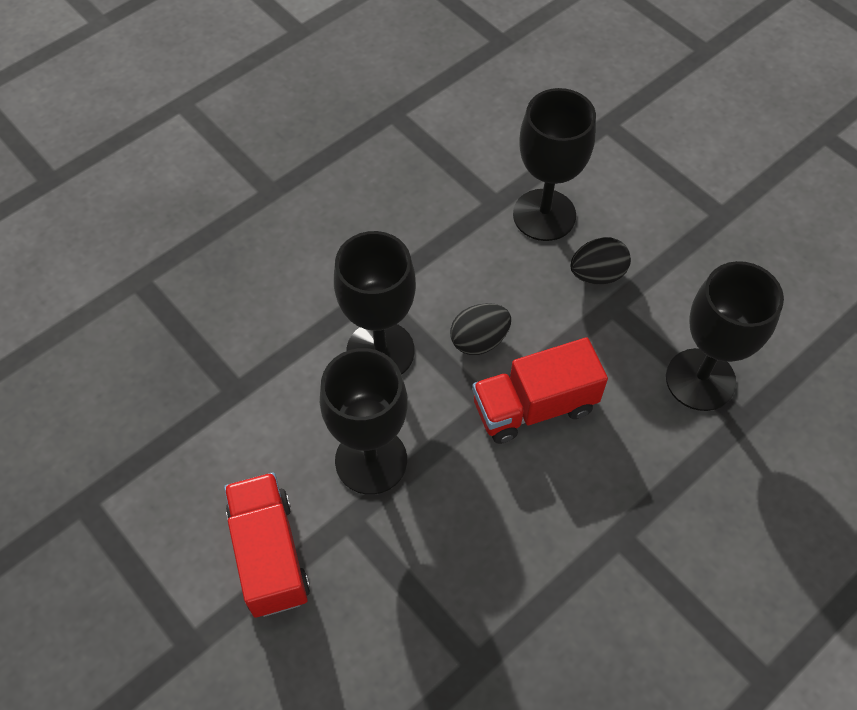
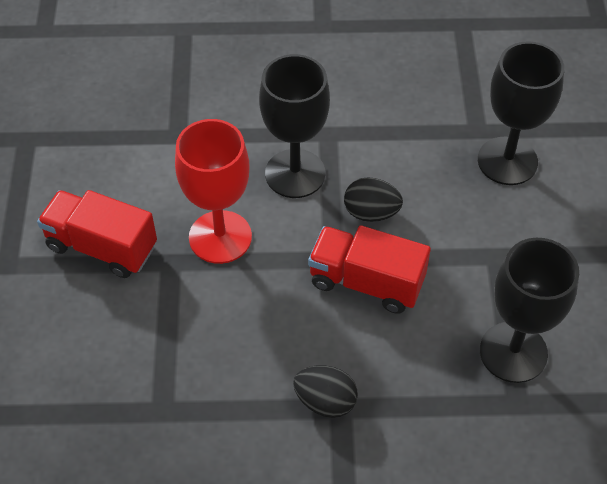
camera: 40 degrees right, 5 degrees down
red truck [224,472,310,618] -> red truck turned 90 degrees counterclockwise [37,190,157,278]
black goblet [320,348,408,495] -> red goblet [175,119,252,264]
black egg [570,237,631,284] -> black egg moved to [293,365,358,418]

